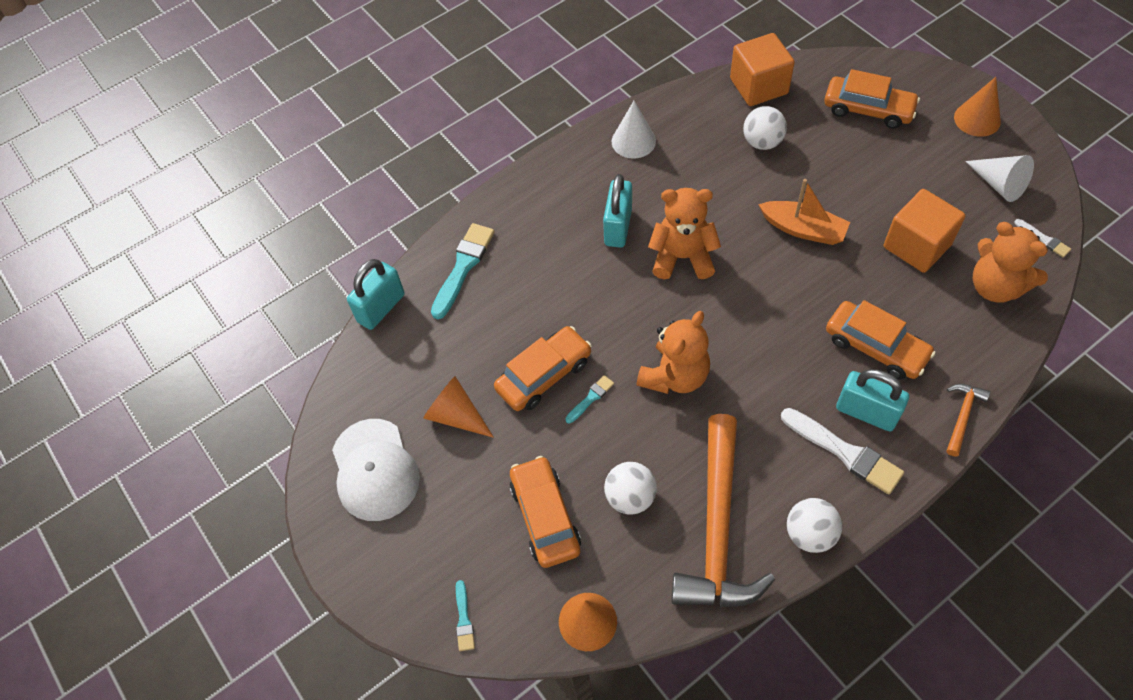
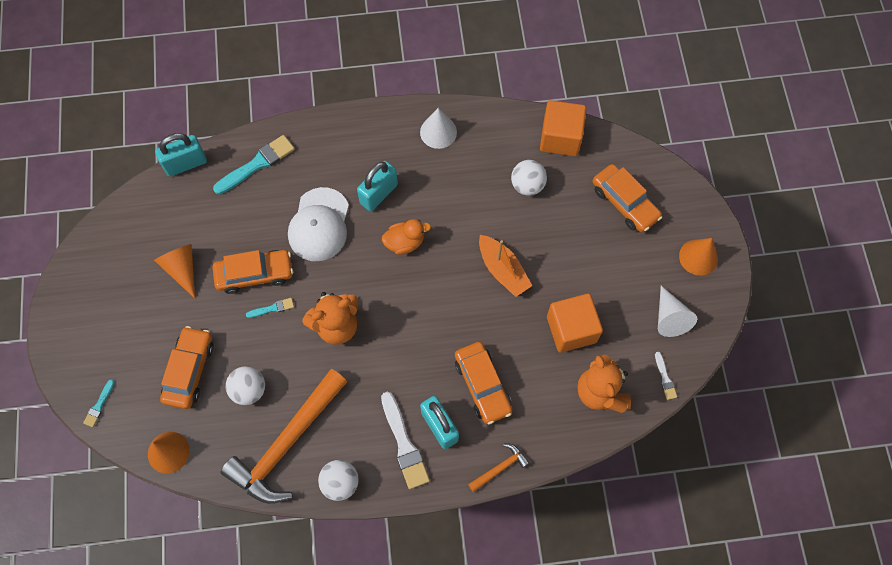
camera: 25 degrees right, 10 degrees up
white cap [332,419,420,521] -> white cap moved to [288,187,349,261]
orange teddy bear [648,188,721,279] -> orange duck [382,219,431,255]

